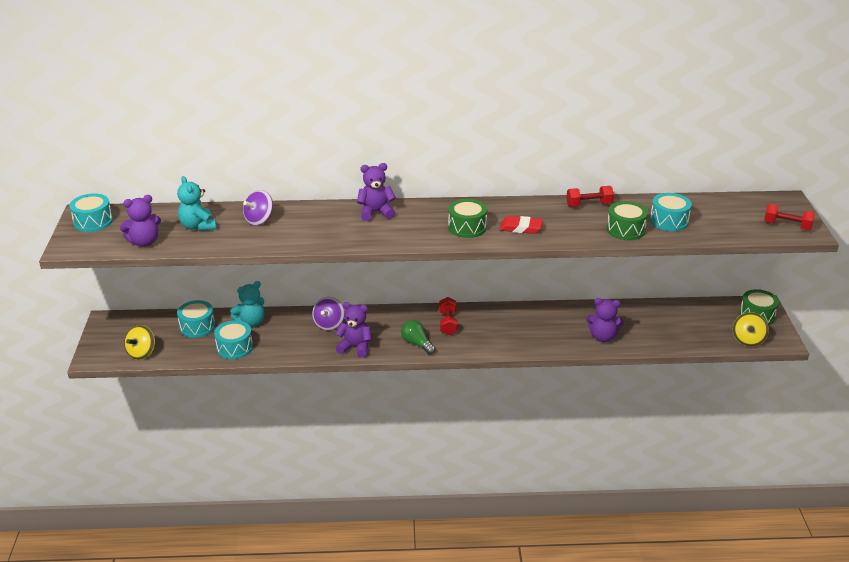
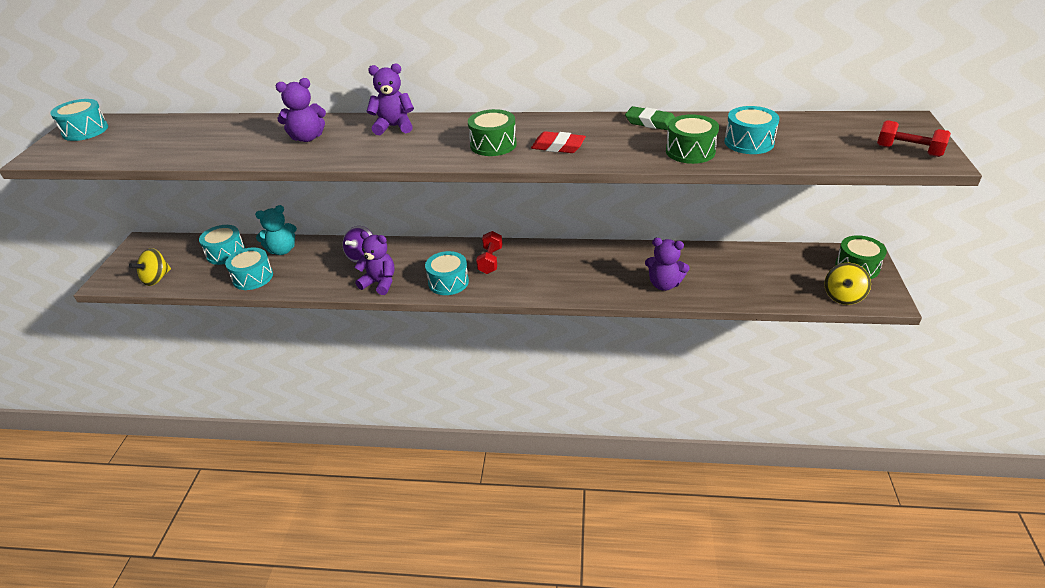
camera: 10 degrees right, 5 degrees up
purple teddy bear [120,195,161,247] -> purple teddy bear moved to [276,78,326,142]
turquoise teddy bear [177,176,216,231] -> none
purple spinning top [243,190,273,225] -> none
green light bulb [401,320,435,355] -> turquoise drum [425,251,469,295]
red dumbbell [566,186,614,207] -> green eraser [625,106,675,130]

